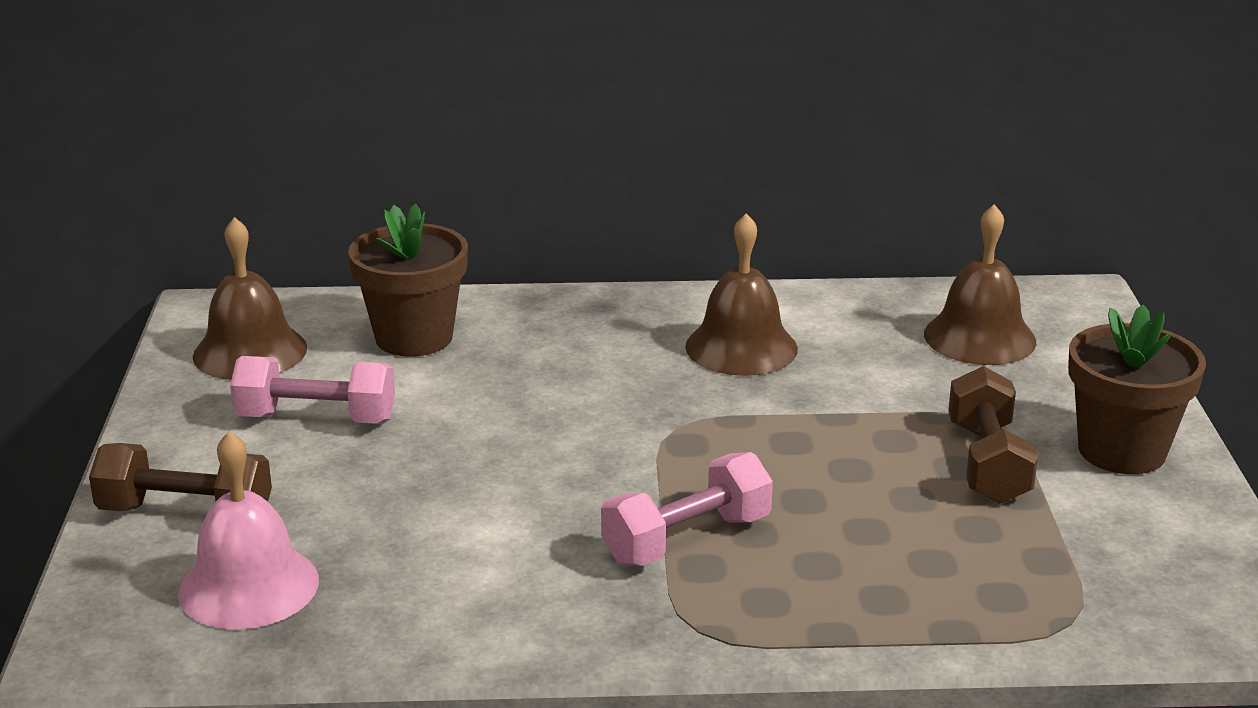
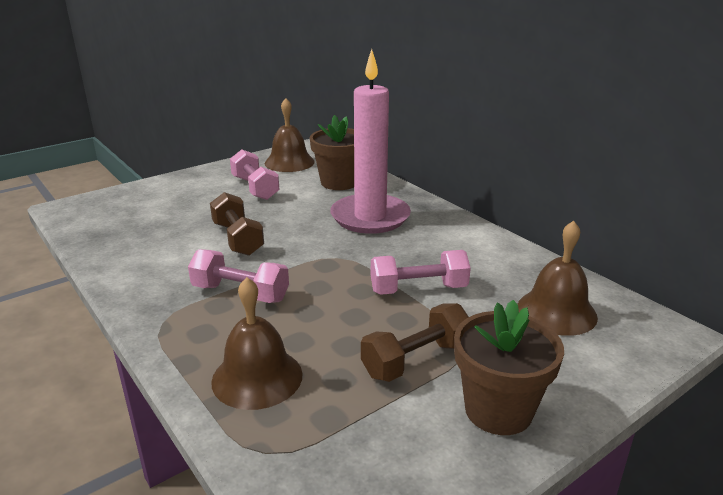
camera: 55 degrees right, 0 degrees up
brown dumbbell [89,443,272,511] -> brown dumbbell moved to [210,192,264,256]
pink bell [178,431,319,630] -> none
brown bell [685,213,798,376] -> brown bell moved to [211,277,303,410]
none -> pink candle [330,49,411,234]
none -> pink dumbbell [371,250,471,295]

